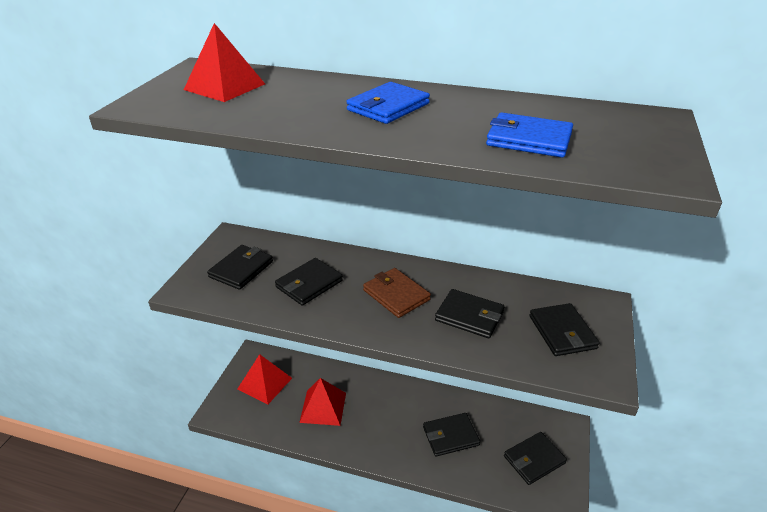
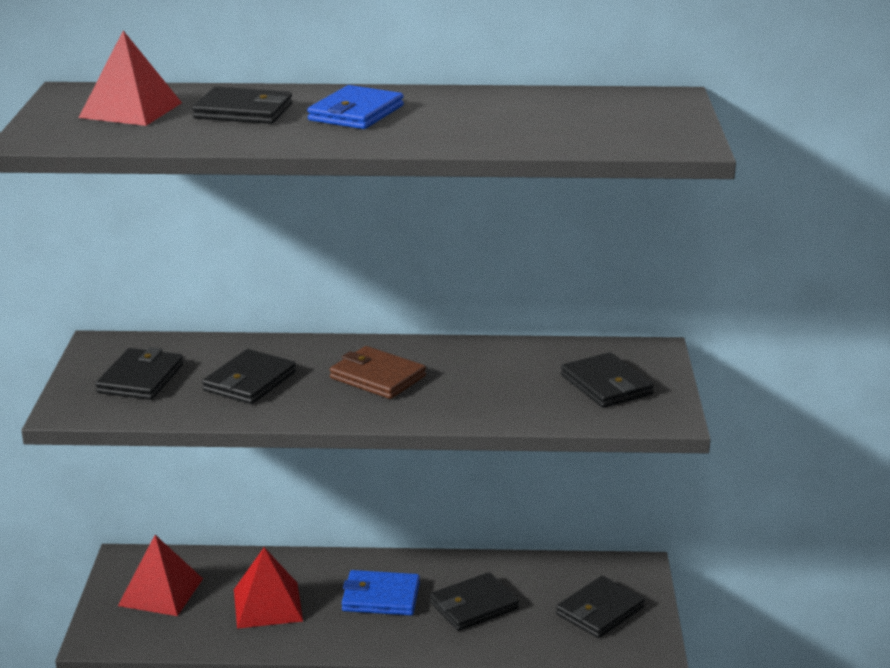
camera: 15 degrees left, 10 degrees down
black wallet [435,289,505,338] -> black wallet moved to [192,87,292,124]
blue wallet [486,112,573,158] -> blue wallet moved to [342,570,420,615]

